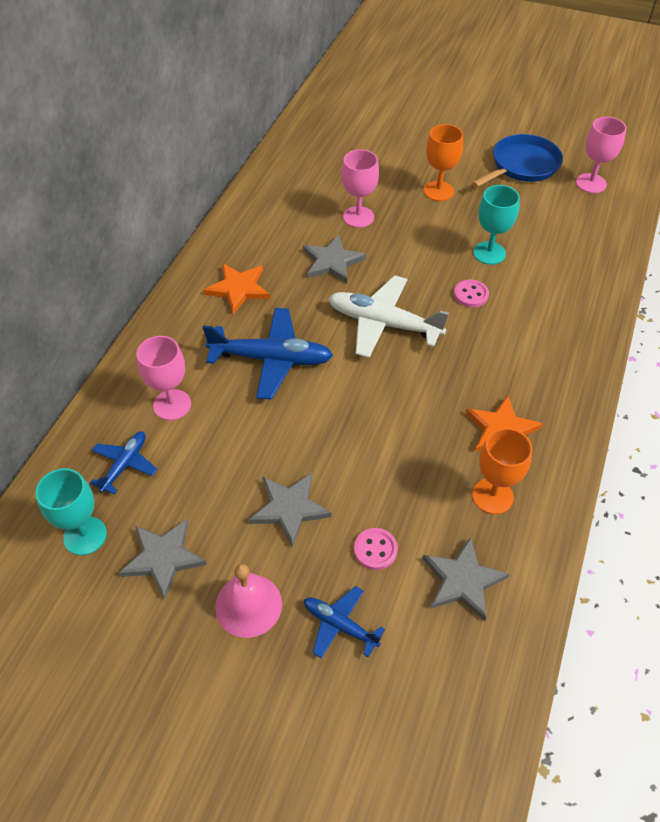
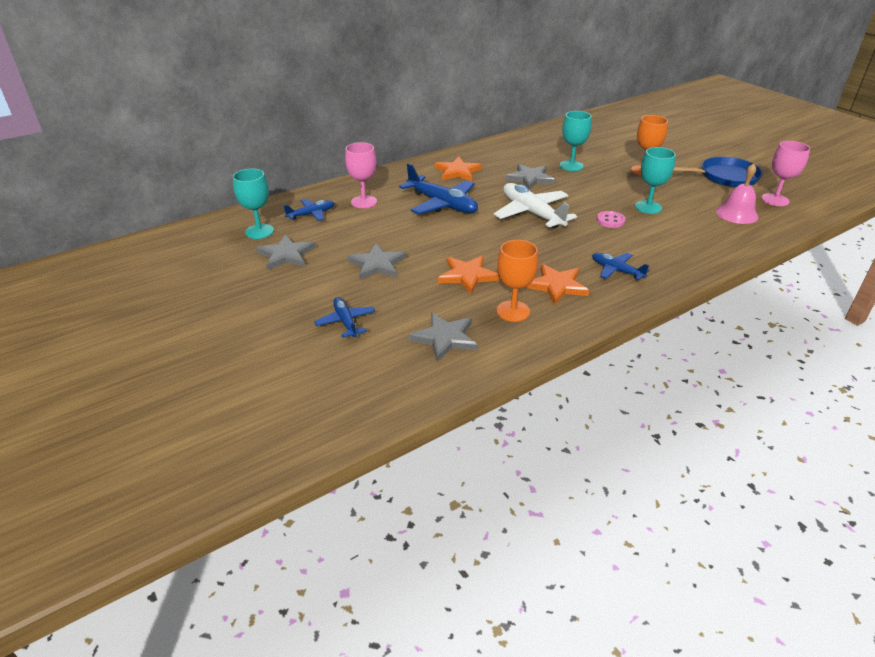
camera: 35 degrees right, 15 degrees down
pink bell [215,564,282,638] -> pink bell moved to [716,163,758,224]
pink goblet [341,149,379,228] -> turquoise goblet [560,111,592,171]
pink button [354,528,398,570] -> none
none -> orange star [438,256,500,295]
none -> blue plane [592,253,649,280]

